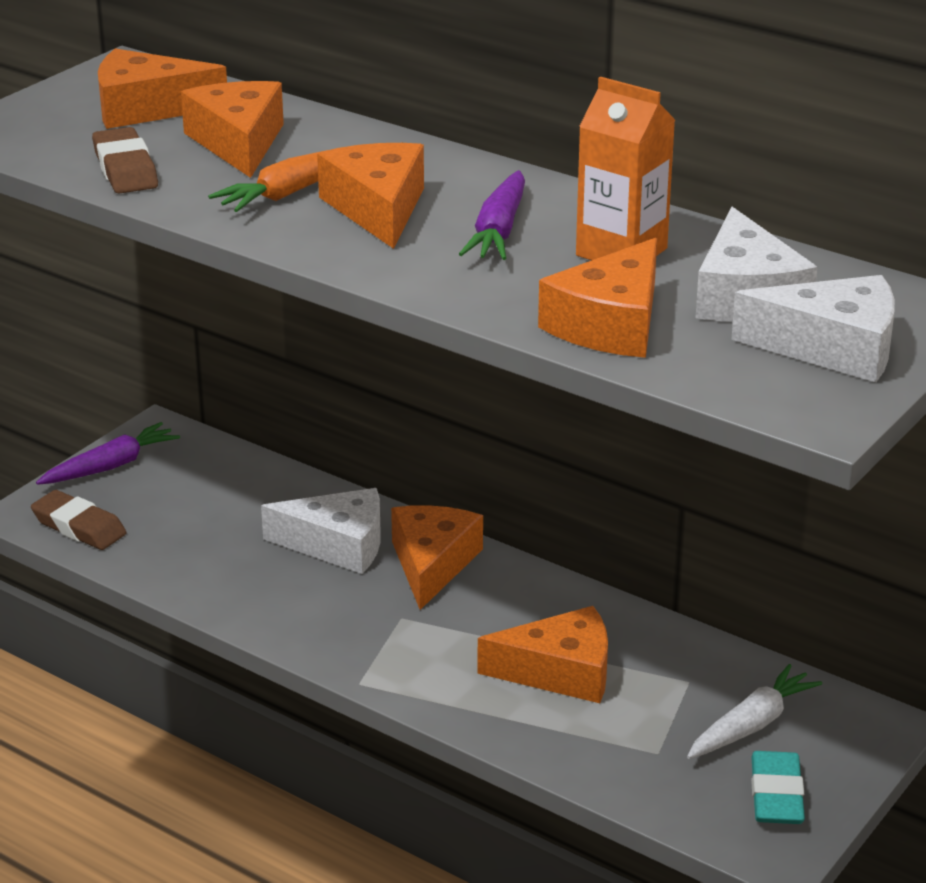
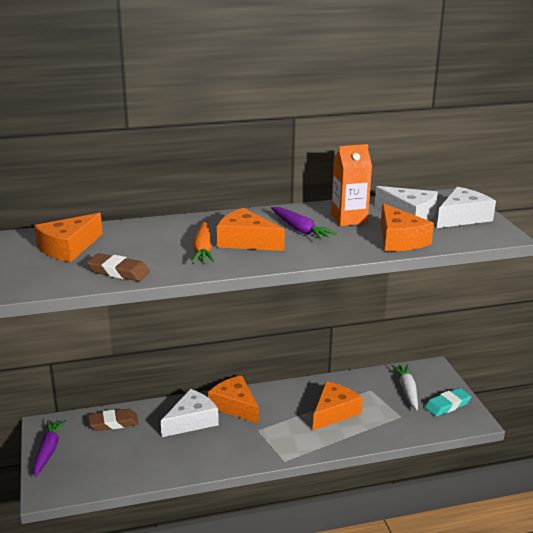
camera: 50 degrees left, 5 degrees down
brown eraser [31,490,127,550] -> brown eraser moved to [88,408,139,431]
orange cheese [181,81,284,178] -> none
turquoise eraser [751,751,805,824] -> turquoise eraser turned 75 degrees counterclockwise [425,388,471,417]

